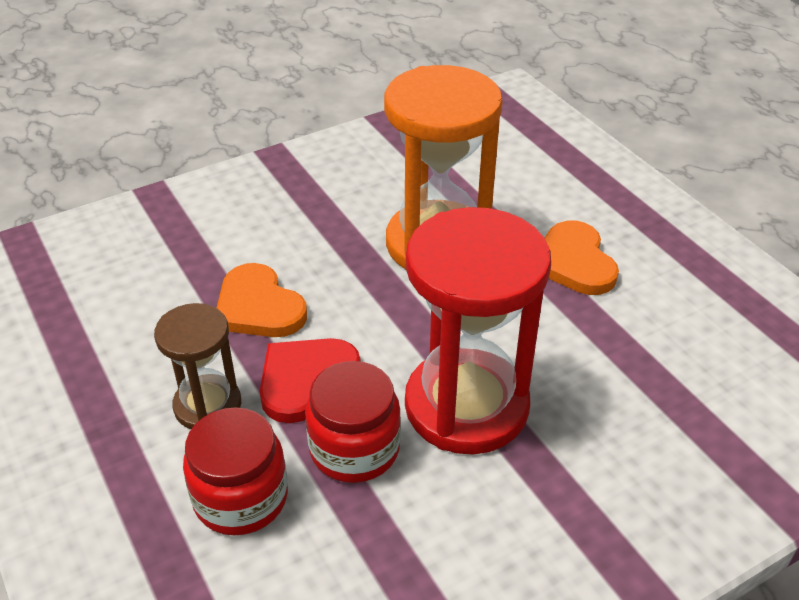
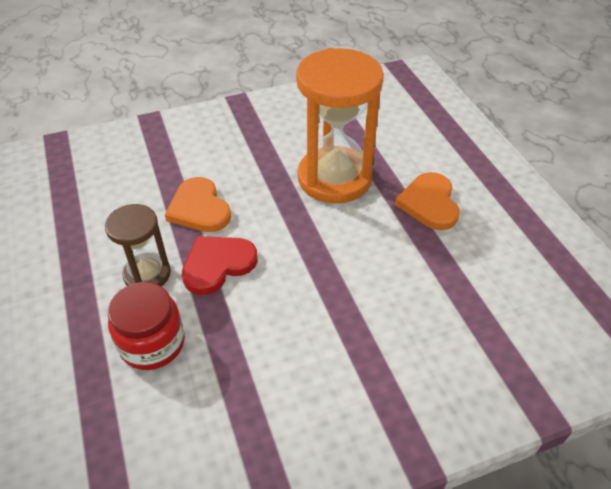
camera: 10 degrees right, 5 degrees up
red jar [305,361,401,483] -> none
red hourglass [405,207,551,455] -> none

